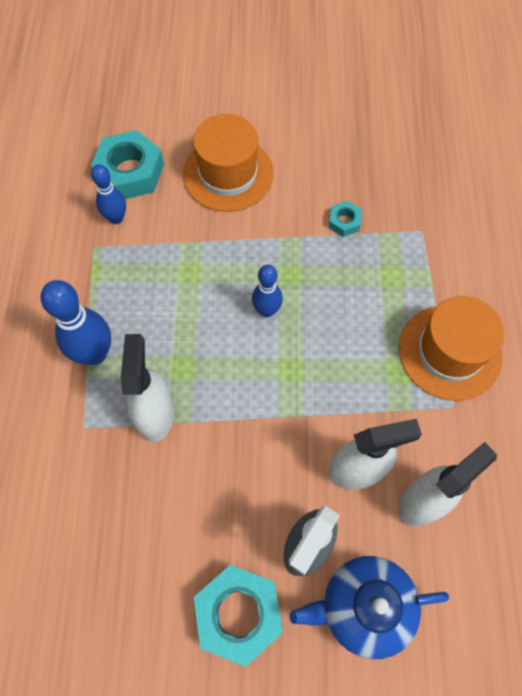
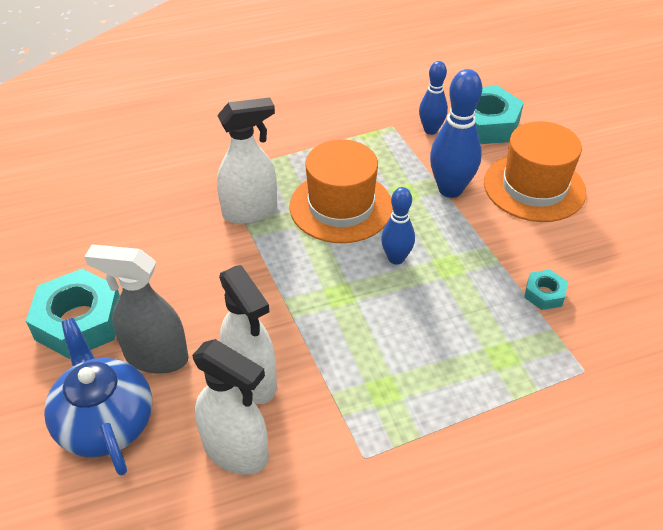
camera: 70 degrees right, 20 degrees down
blue bowling pin [41,280,111,365] -> blue bowling pin moved to [430,69,482,198]
orange hat [399,296,504,401] -> orange hat moved to [289,140,393,243]

